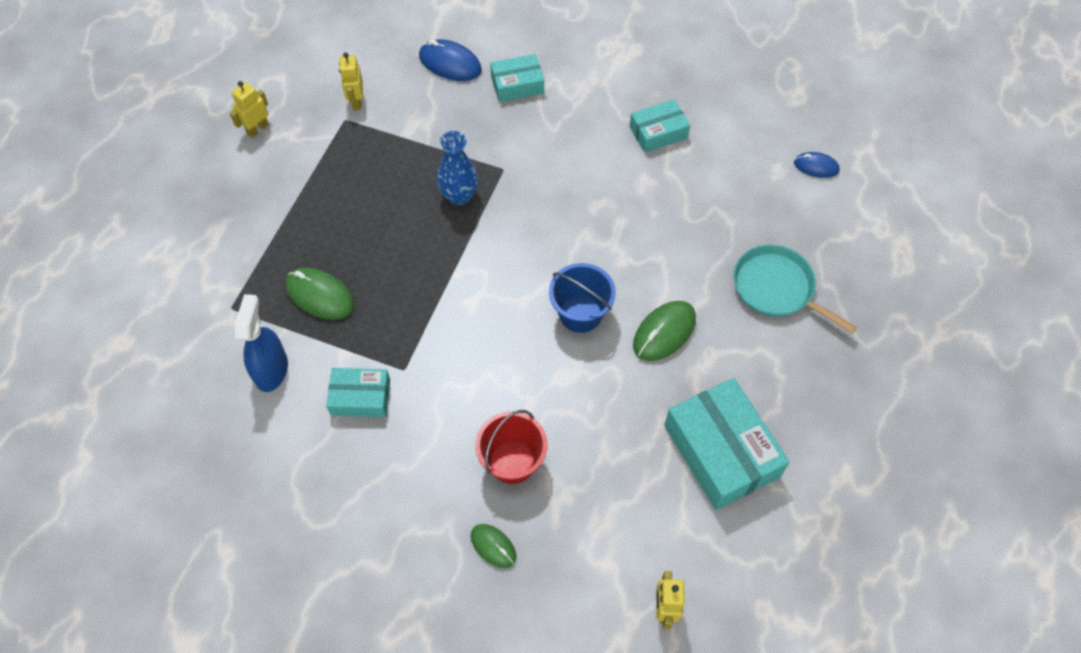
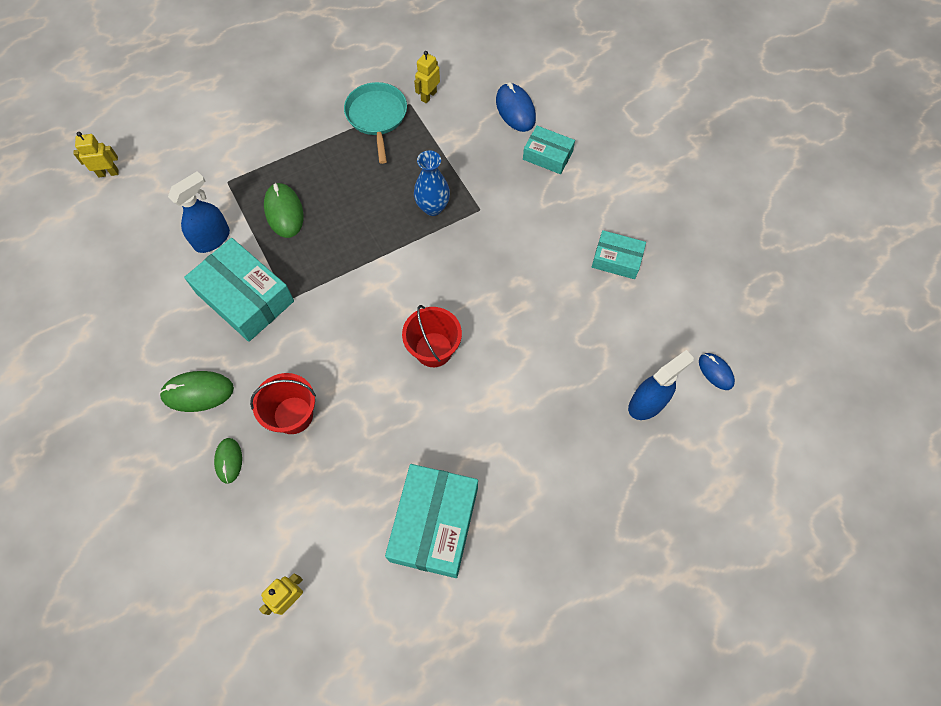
camera: 40 degrees right, 5 degrees up
yellow robot [230,81,269,138] -> yellow robot moved to [73,132,119,177]
turquoise box [326,368,390,417] -> turquoise box [184,238,294,342], size x1.76
blue bucket [549,263,616,333] -> red bucket [402,305,462,367]
green mouse [633,301,696,361] -> green mouse moved to [159,371,234,412]
turquoise pan [734,244,857,334] -> turquoise pan moved to [344,82,407,164]
none -> blue spray bottle [628,350,694,420]

